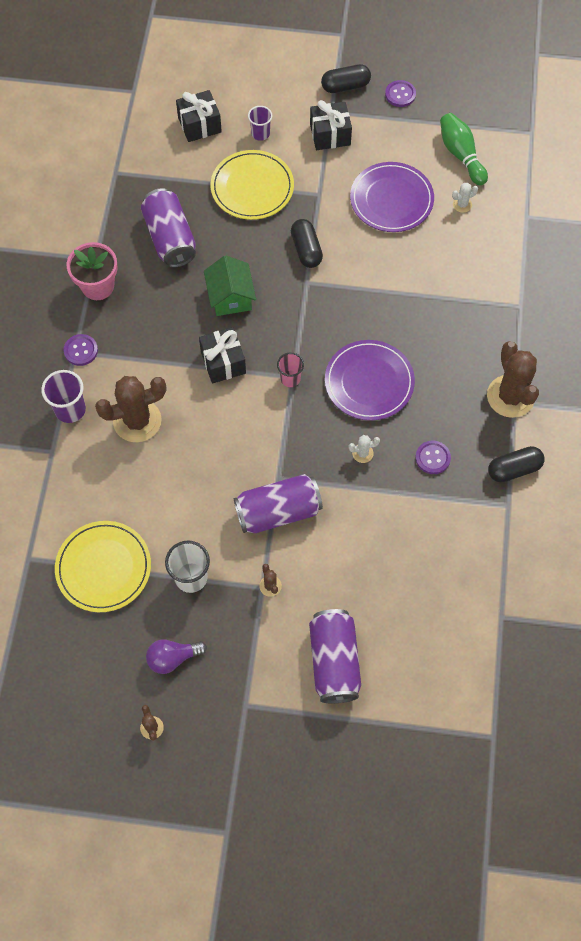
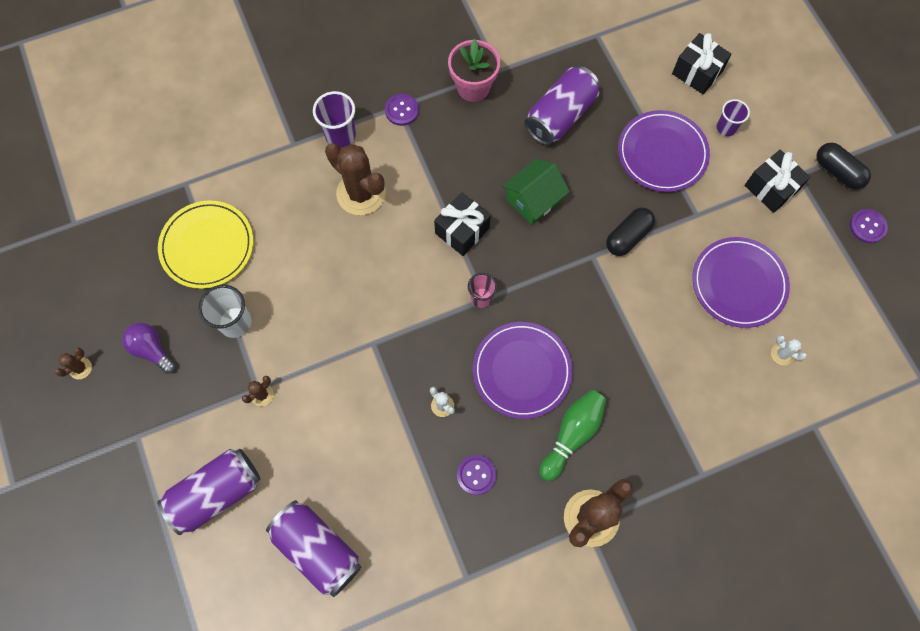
camera: 60 degrees right, 5 degrees up
yellow plate [211,150,294,220] -> purple plate [618,110,710,192]
purple can [234,474,323,533] -> purple can moved to [266,500,361,597]
green bowling pin [440,113,488,185] -> green bowling pin moved to [539,390,606,481]
black capsule [488,446,544,483] -> none

